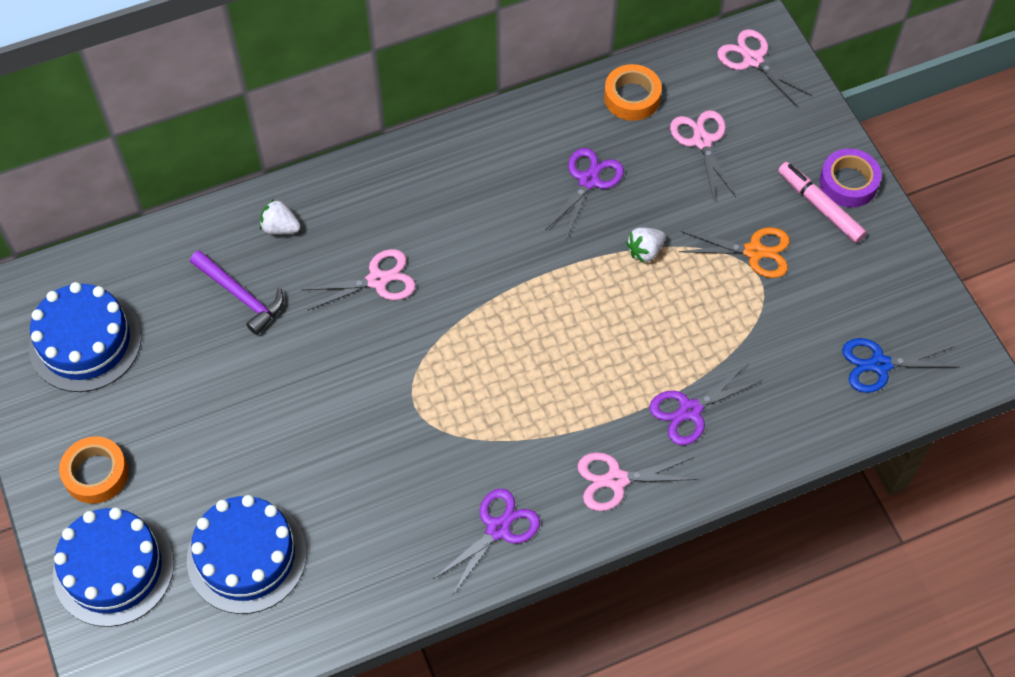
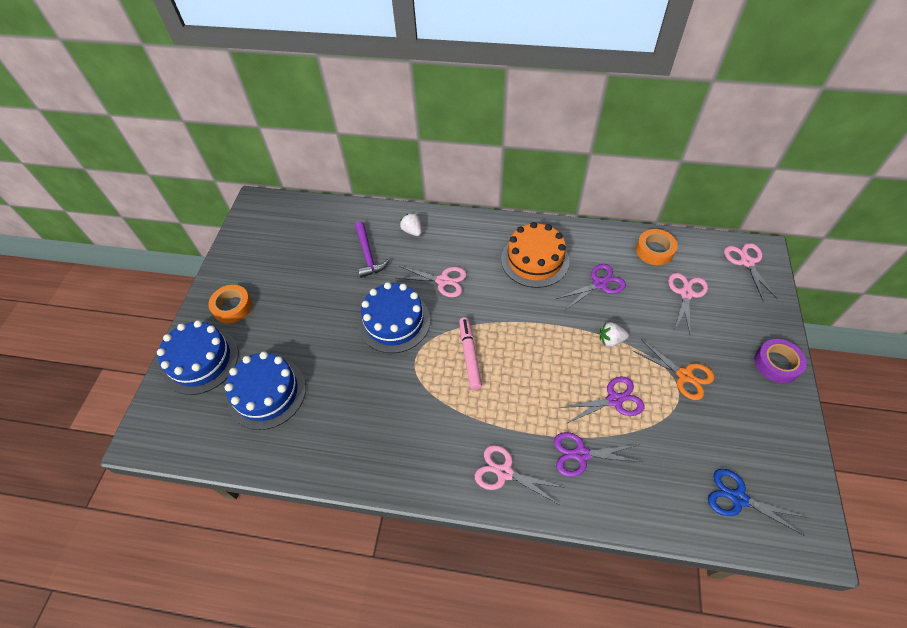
camera: 35 degrees right, 5 degrees down
blue cake [29,282,141,392] -> blue cake moved to [358,282,430,353]
purple scissors [433,488,540,596] -> purple scissors moved to [560,377,644,424]
pink marker [778,162,867,243] -> pink marker moved to [459,317,482,390]
none -> orange cake [501,222,569,288]

